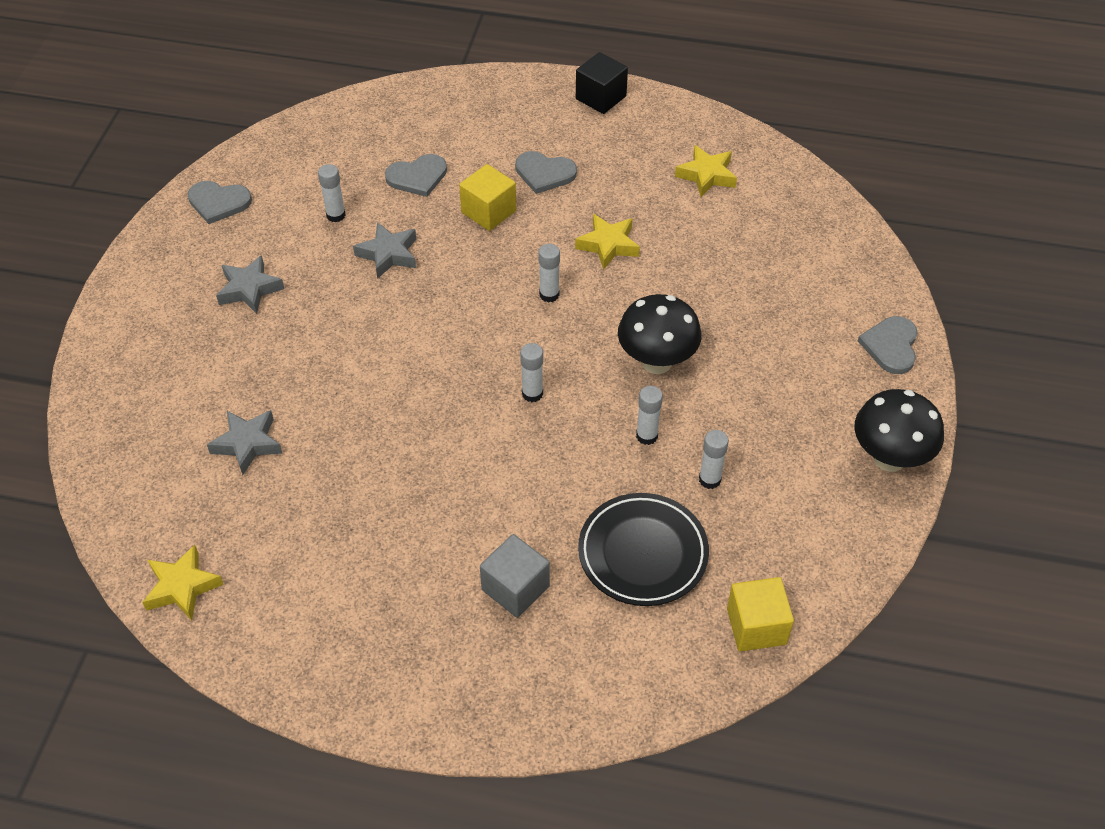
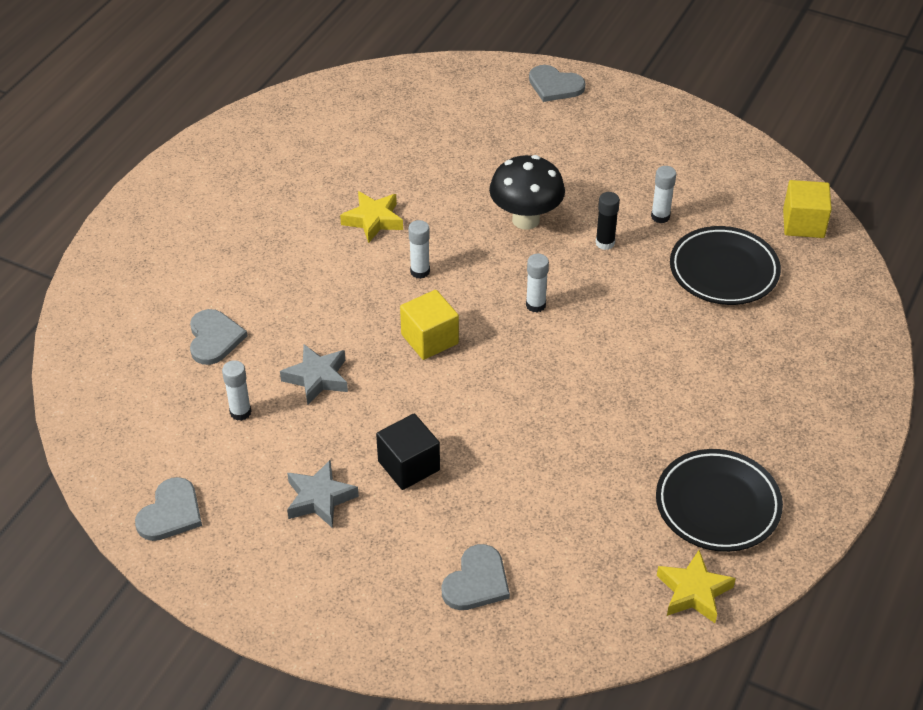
camera: 75 degrees left, 5 degrees down
grey star [207,410,283,475] -> none
yellow cube [459,164,516,231] -> yellow cube moved to [400,290,459,360]
grey cube [480,534,550,618] -> none
grey heart [515,151,577,194] -> grey heart moved to [441,544,510,610]
black cube [576,52,628,114] -> black cube moved to [376,414,440,490]
white glue stick [636,386,663,445] -> black glue stick [596,192,620,250]
yellow star [675,145,737,197] -> none
black mushroom [855,389,944,472] -> none
none -> black plate [656,449,783,552]

